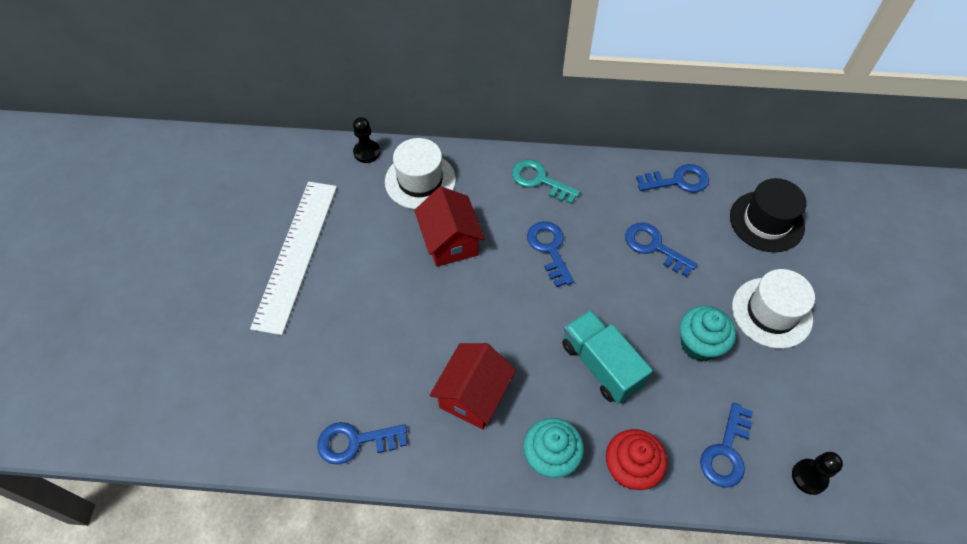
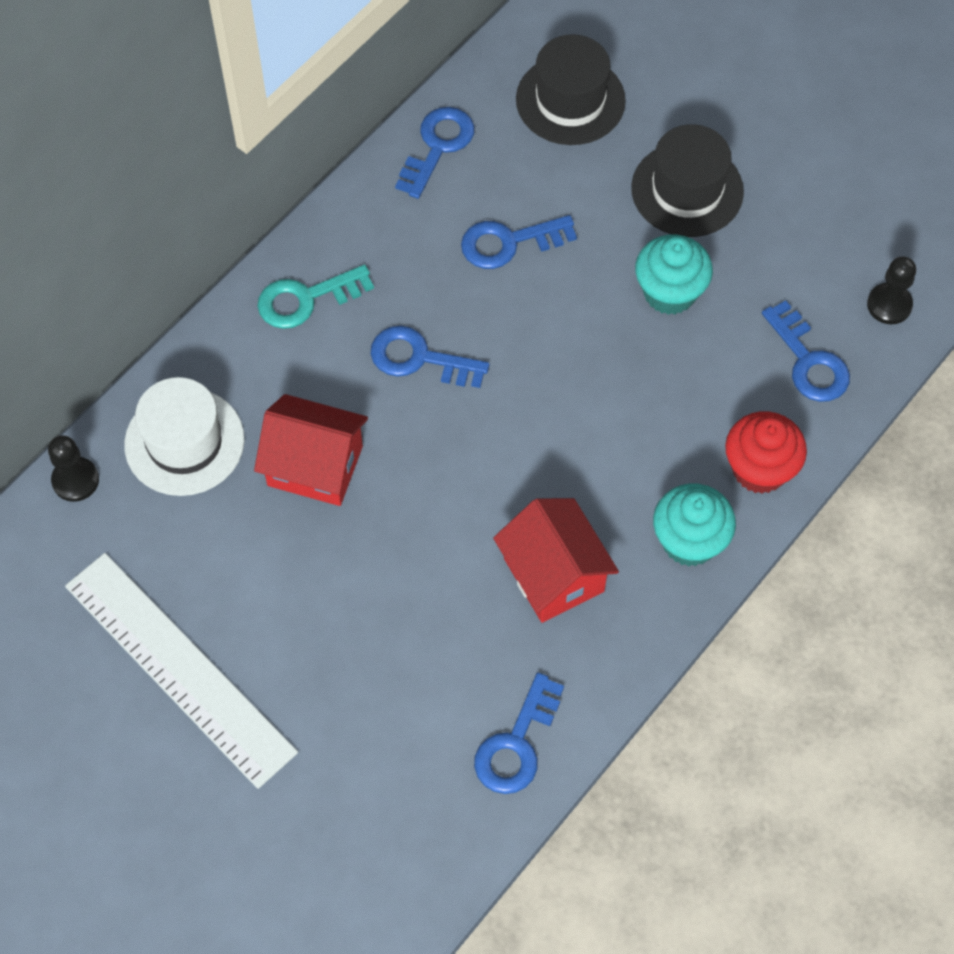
camera: 55 degrees left, 5 degrees up
turquoise truck [562,310,653,404] -> none
white hat [732,269,815,349] -> black hat [631,124,744,237]

